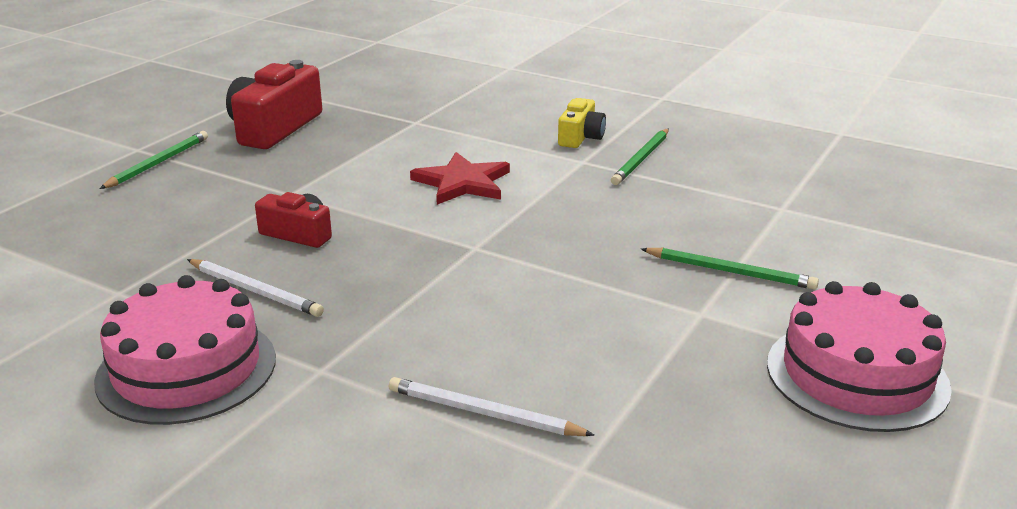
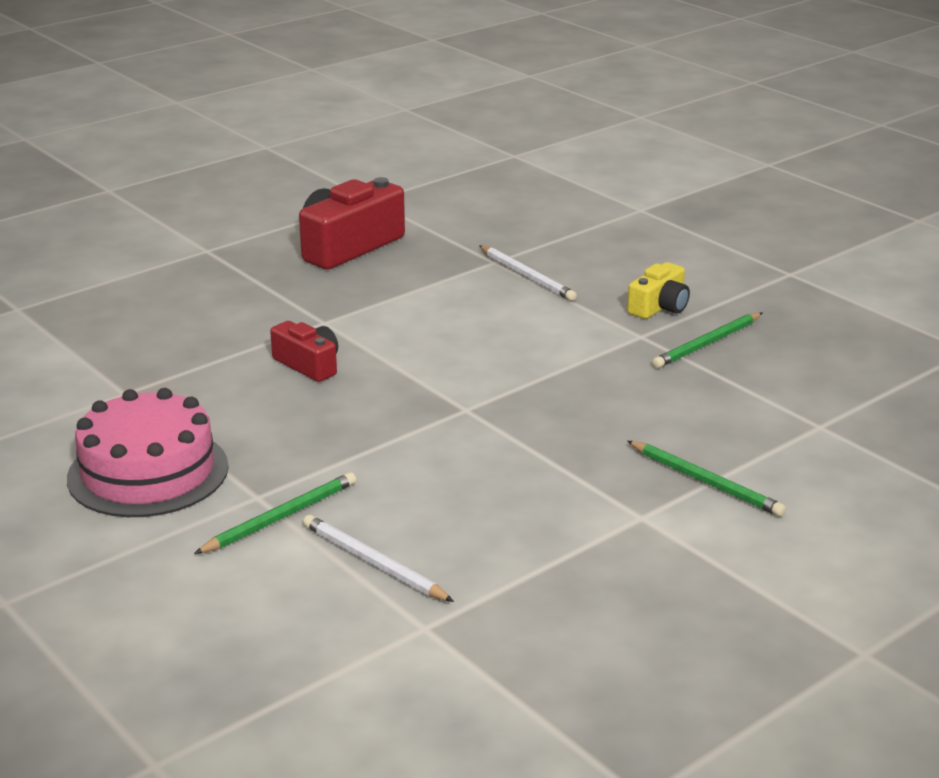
camera: 20 degrees right, 0 degrees up
green pencil [99,131,208,189] -> green pencil moved to [194,472,356,554]
white pencil [187,259,324,317] -> white pencil moved to [479,245,577,301]
red star [410,152,510,205] -> none
pink cake [767,281,952,432] -> none

